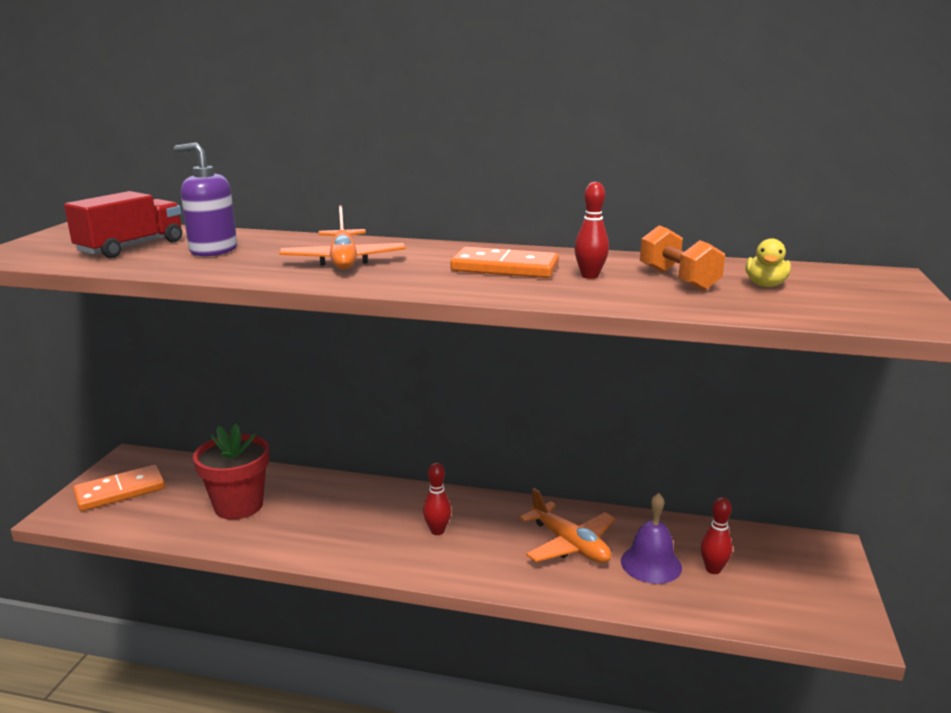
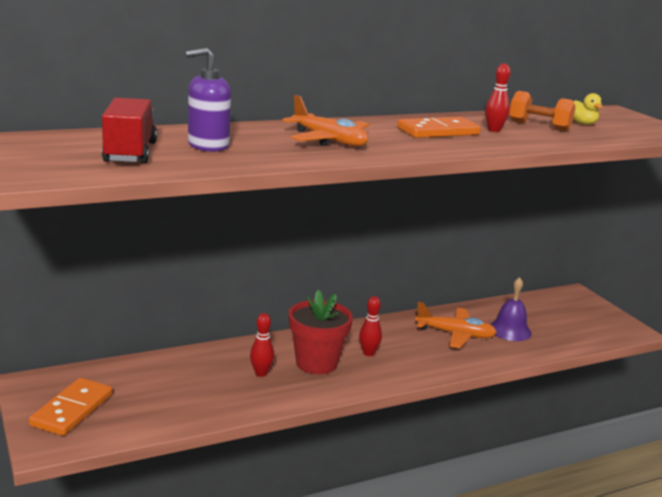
camera: 40 degrees left, 0 degrees up
red flower pot [193,423,269,520] -> red flower pot moved to [289,290,353,374]
red bowling pin [701,497,732,574] -> red bowling pin moved to [250,313,274,377]

